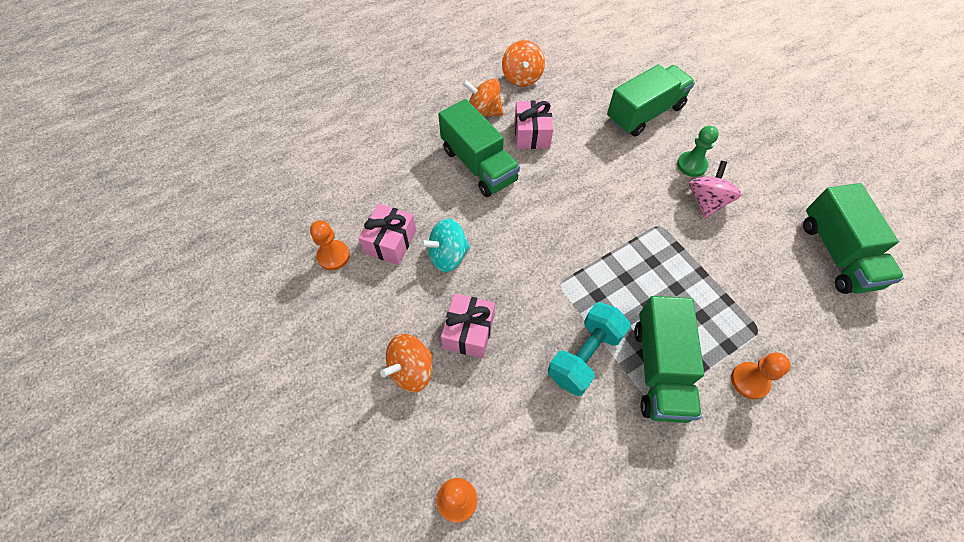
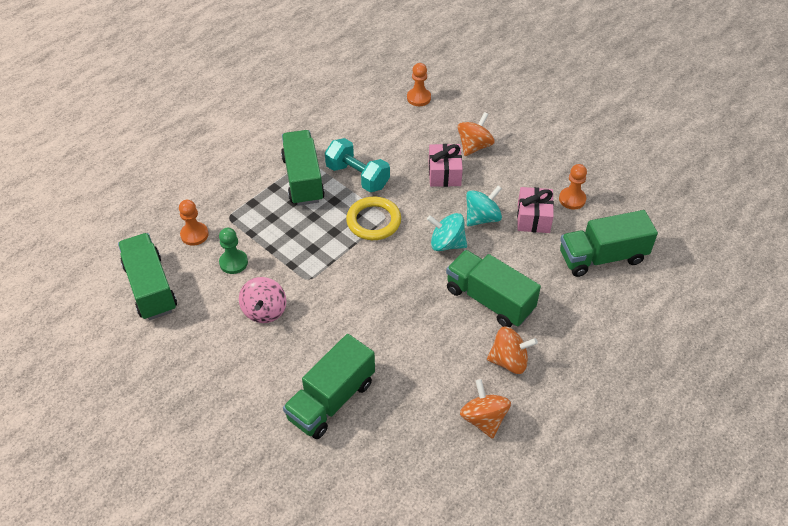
camera: 165 degrees right, 10 degrees down
pink gift [515,100,553,149] -> none
turquoise dumbbell [548,302,631,396] -> turquoise dumbbell turned 75 degrees counterclockwise [325,138,390,192]
green pawn [677,126,719,177] -> green pawn moved to [219,228,248,274]
orange pawn [731,353,791,399] -> orange pawn moved to [179,200,209,246]
none -> yellow ring [346,197,401,240]
none -> turquoise spinning top [427,213,467,251]
none -> green truck [560,210,658,277]

